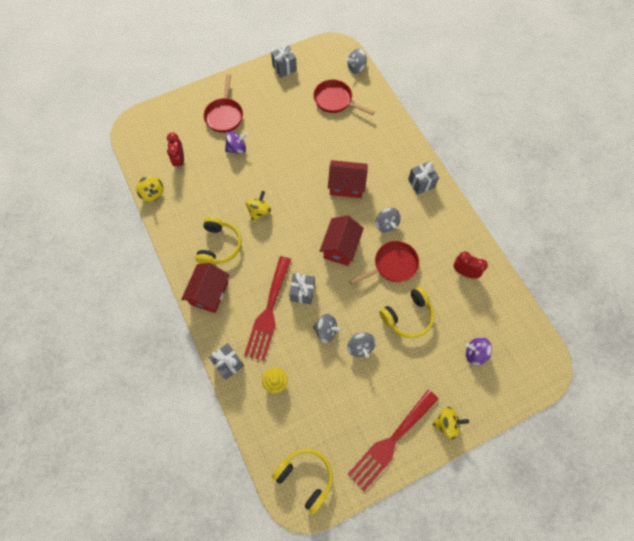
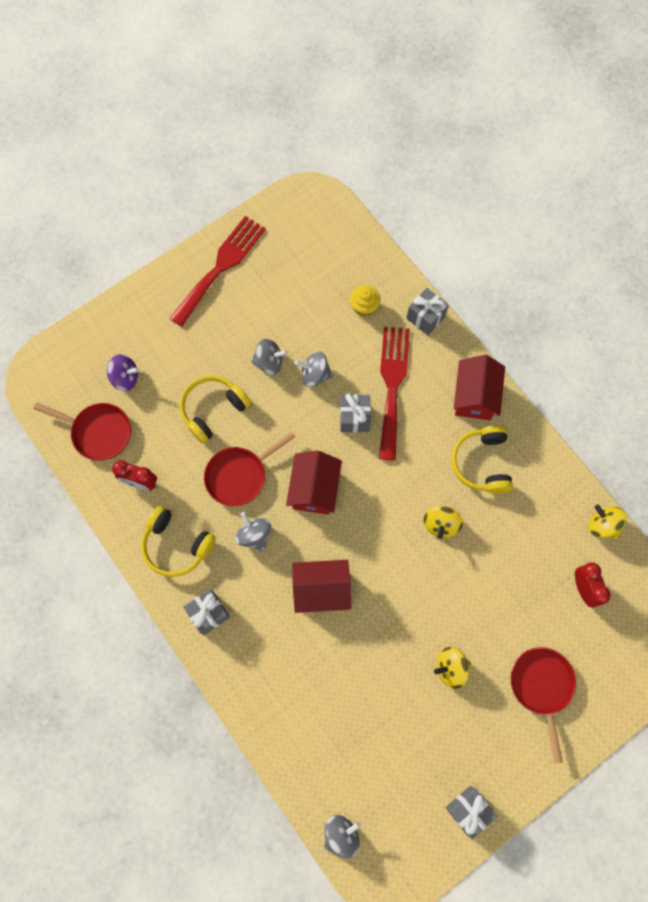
camera: 170 degrees right, 5 degrees up
purple spinning top [225,131,248,154] -> none
yellow headphones [272,449,333,514] -> yellow headphones moved to [141,506,216,577]
red pan [313,80,375,115] -> red pan moved to [34,403,131,461]
grey spinning top [347,333,376,358] -> grey spinning top turned 120 degrees clockwise [251,338,288,375]
yellow spinning top [432,407,469,439] -> yellow spinning top moved to [434,647,471,689]

